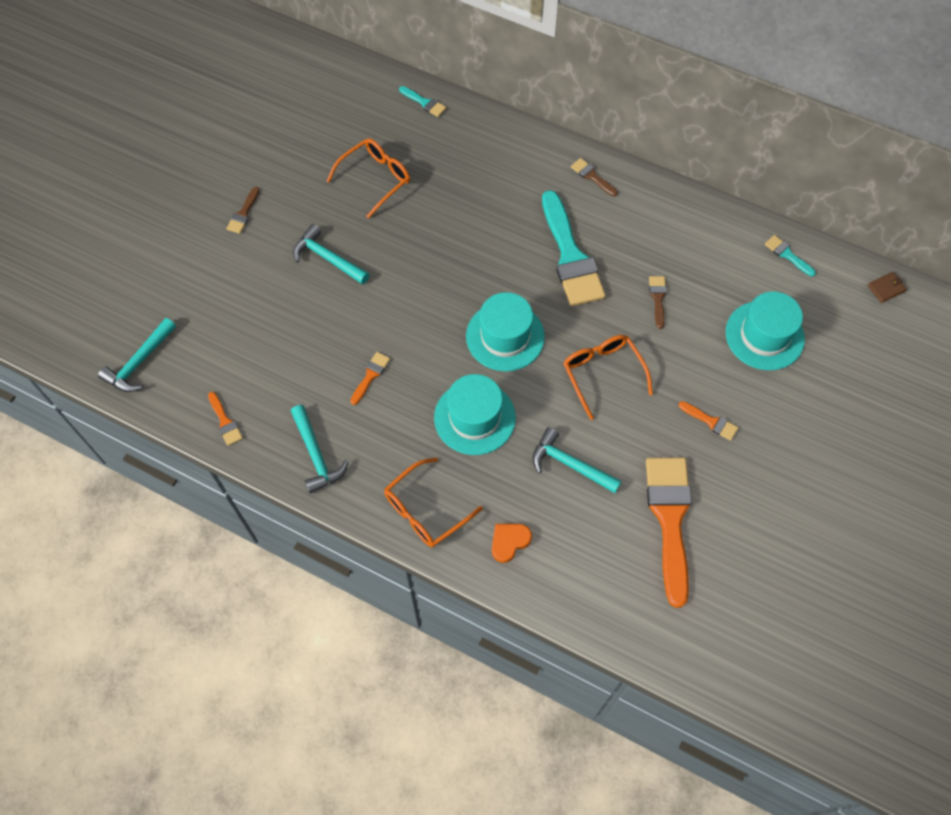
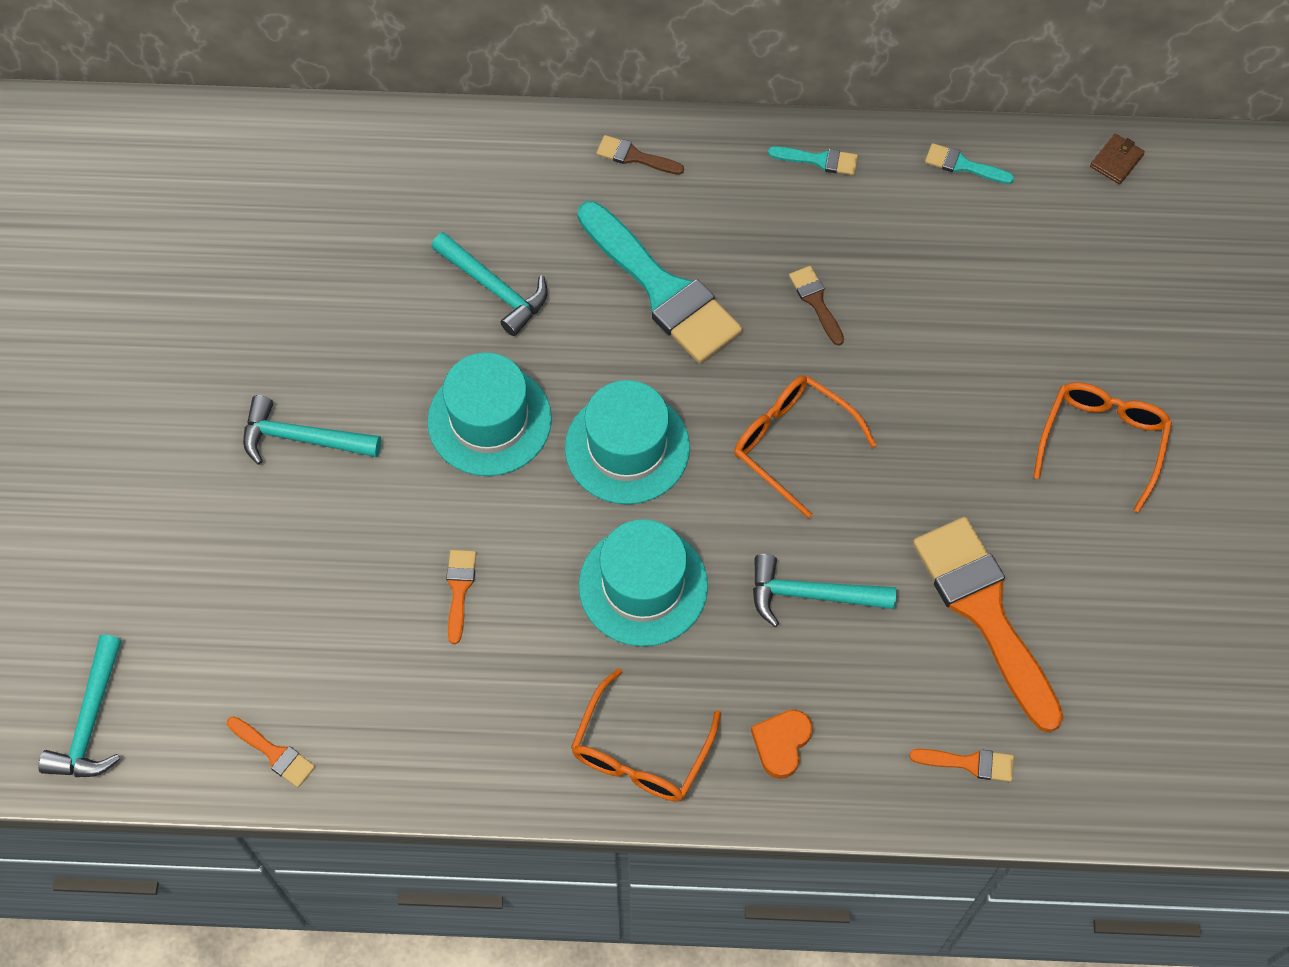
camera: 25 degrees left, 0 degrees up
brown brush [226,187,260,234] -> none
turquoise hammer [291,405,349,494] -> turquoise hammer moved to [431,232,548,336]
orange glasses [327,138,410,218] -> orange glasses moved to [1033,382,1172,513]
turquoise brush [399,86,446,117] -> turquoise brush moved to [768,146,858,175]
orange brush [679,401,739,441] -> orange brush moved to [909,749,1014,782]
turquoise hat [726,291,805,370] -> turquoise hat moved to [427,352,552,476]

